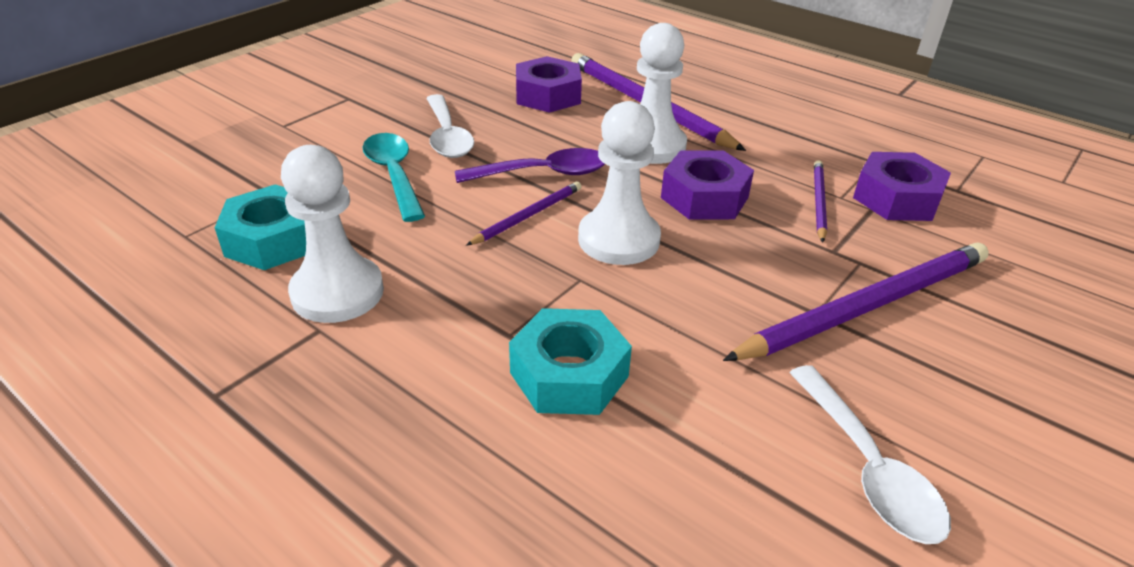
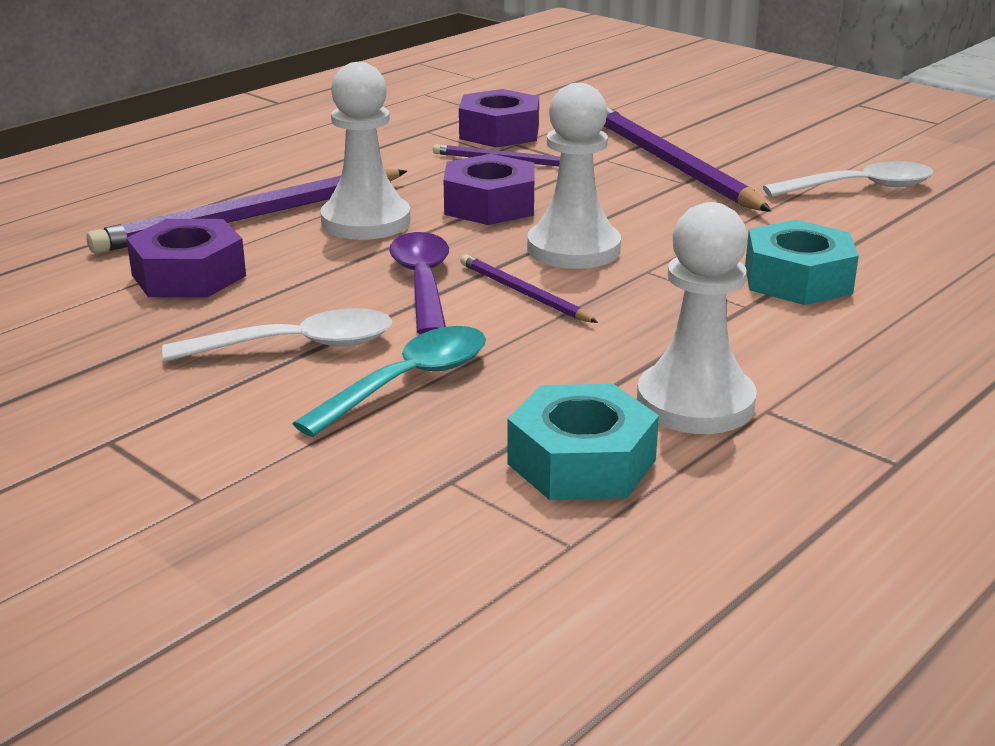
camera: 85 degrees left, 10 degrees down
turquoise spoon [362,133,425,222] -> turquoise spoon turned 150 degrees clockwise [292,326,486,437]

